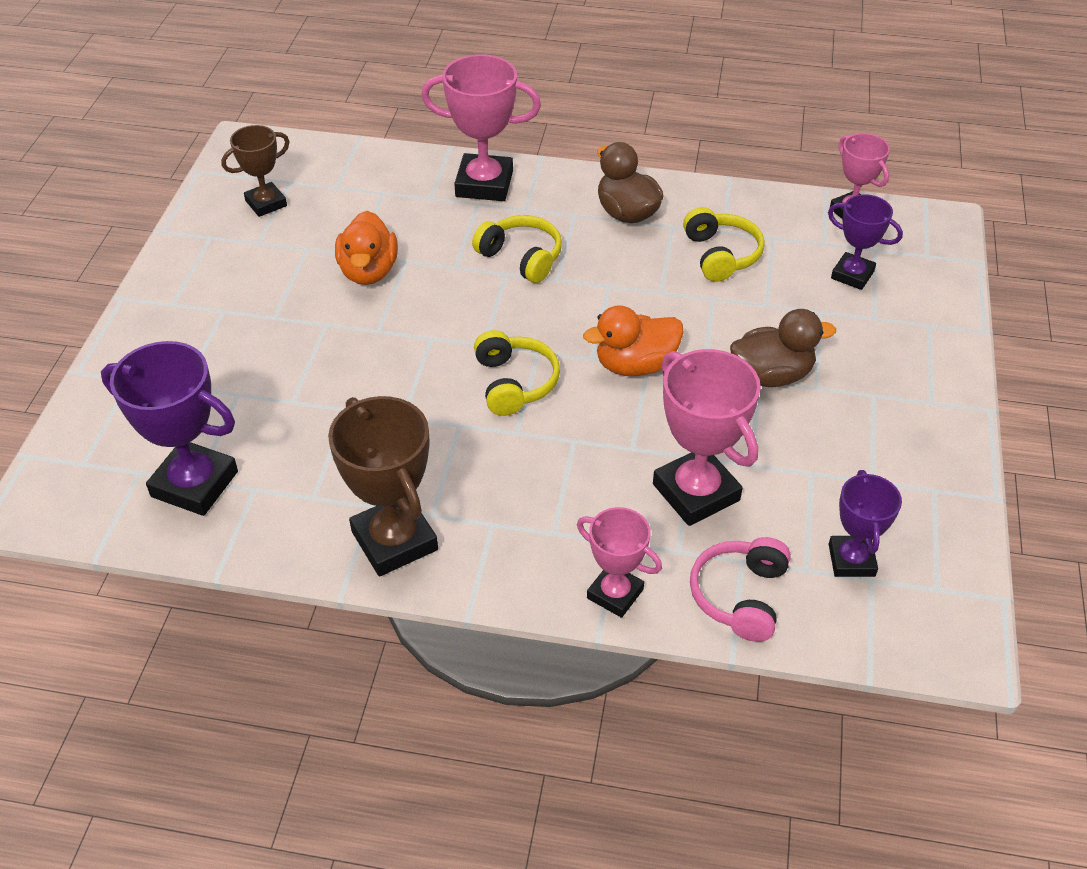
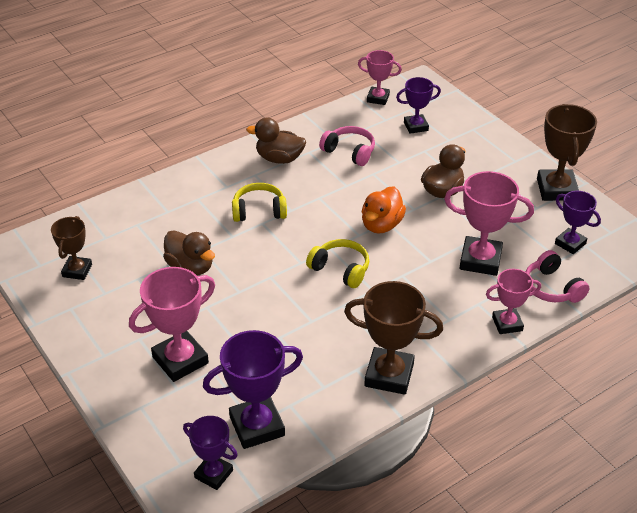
camera: 45 degrees left, 5 degrees down
orange duck [335,211,398,285] -> brown duck [163,230,215,275]
pink trophy [421,55,541,201] -> pink trophy moved to [129,267,215,382]
yellow headphones [683,207,765,282] -> pink headphones [319,126,375,166]
none -> purple trophy [183,416,238,490]
none -> brown trophy [537,104,597,201]

